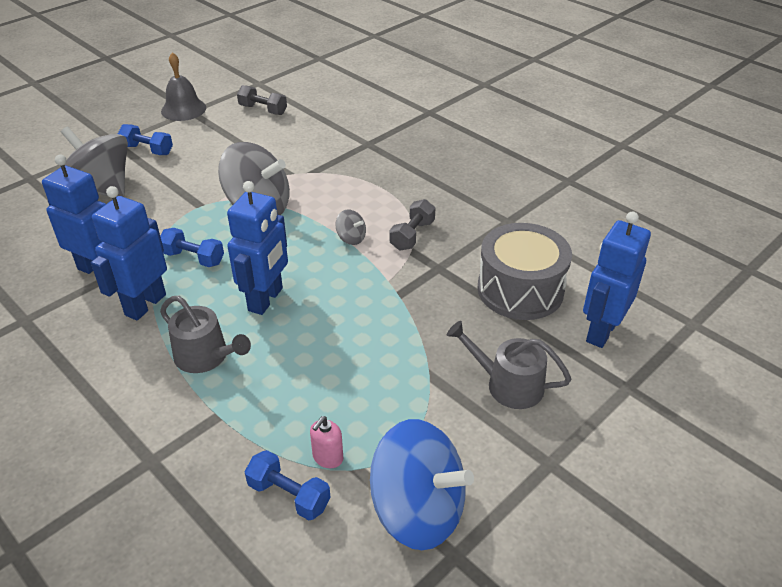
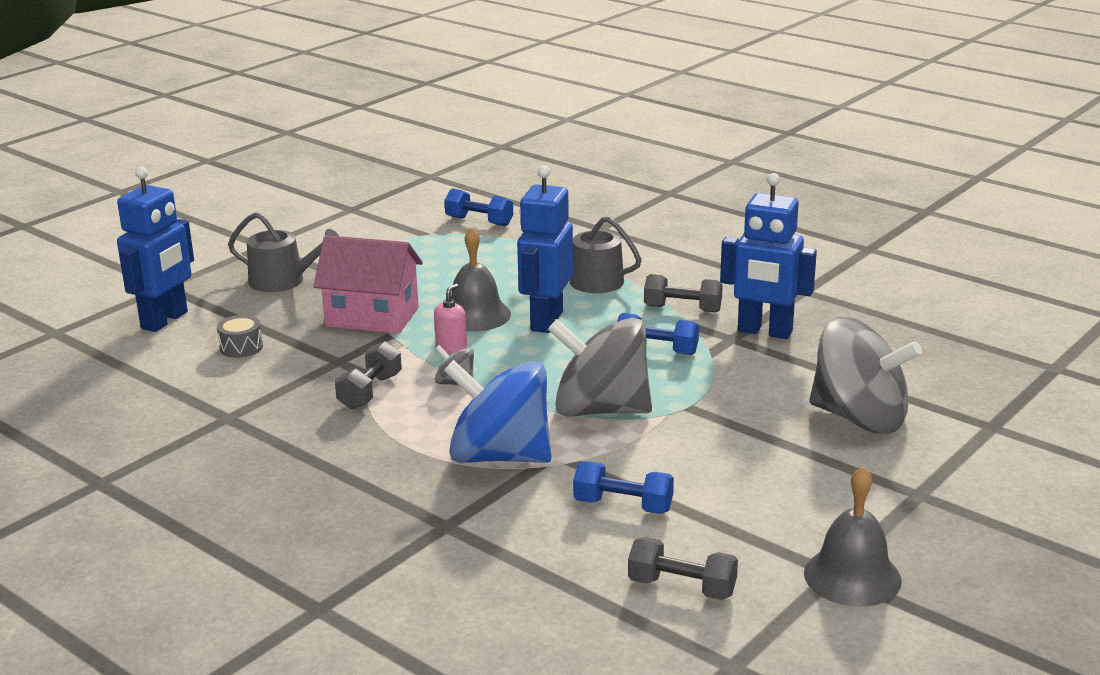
camera: 175 degrees right, 15 degrees down
blue robot [91,186,167,320] -> grey dumbbell [644,274,723,312]
blue dumbbell [118,124,173,155] -> blue dumbbell moved to [573,461,674,514]
pink soap dispenser [310,416,343,468] -> pink soap dispenser moved to [434,284,467,354]
blue spinning top [370,419,474,550] -> blue spinning top moved to [444,360,552,463]
grey drum [478,223,572,320] -> grey drum [217,315,263,358], size x0.41
none -> pink house [313,235,423,334]
none -> grey bell [451,227,511,332]

